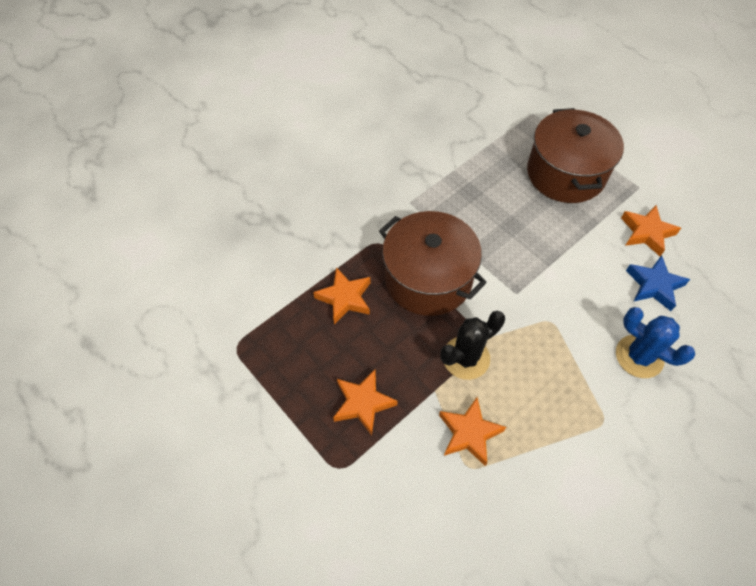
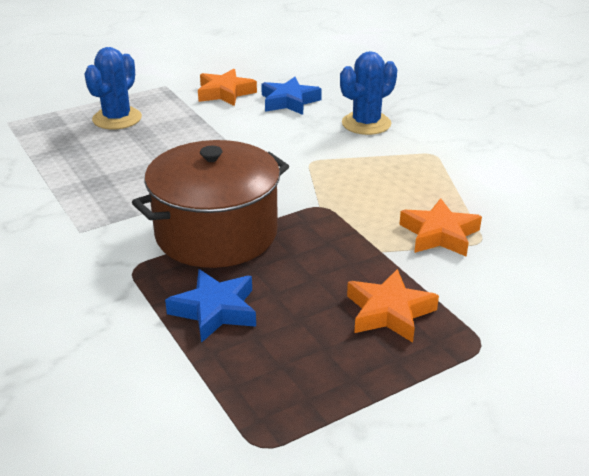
camera: 80 degrees left, 25 degrees down
orange star [313,267,370,324] -> blue star [165,269,256,343]
black cactus [440,311,505,380] -> none
brown pot [527,108,624,203] -> blue cactus [84,47,142,129]

